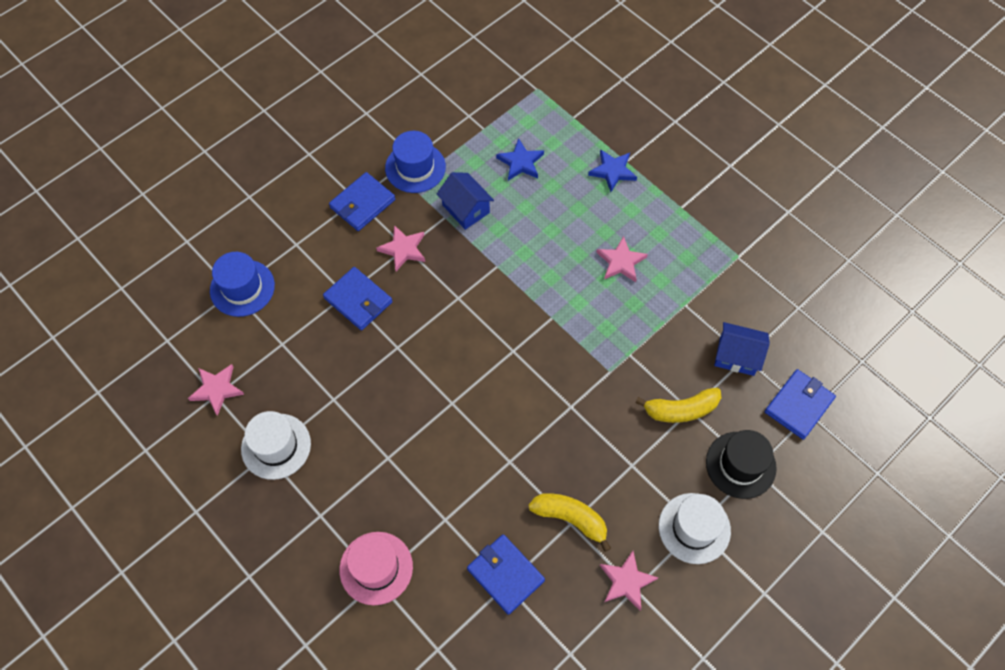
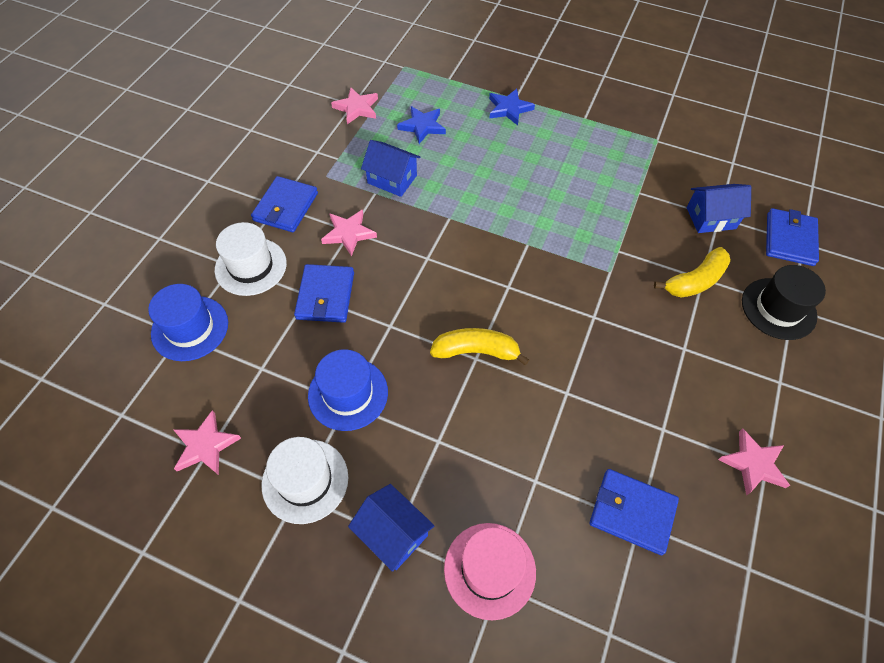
camera: 25 degrees left, 5 degrees down
blue wallet [323,267,393,330] -> blue wallet turned 75 degrees clockwise [294,264,354,323]
blue hat [385,131,446,193] -> blue hat moved to [308,349,388,431]
yellow banana [528,493,611,552] -> yellow banana moved to [430,328,529,366]
pink star [597,236,648,282] -> pink star moved to [331,87,378,124]
white hat [659,493,731,564] -> white hat moved to [215,222,287,296]
none -> blue house [348,484,434,572]

